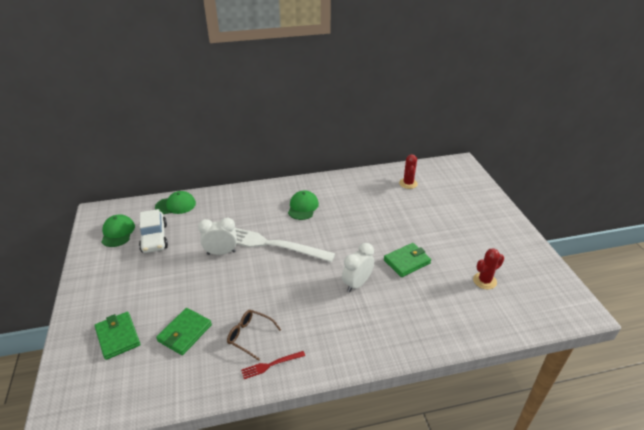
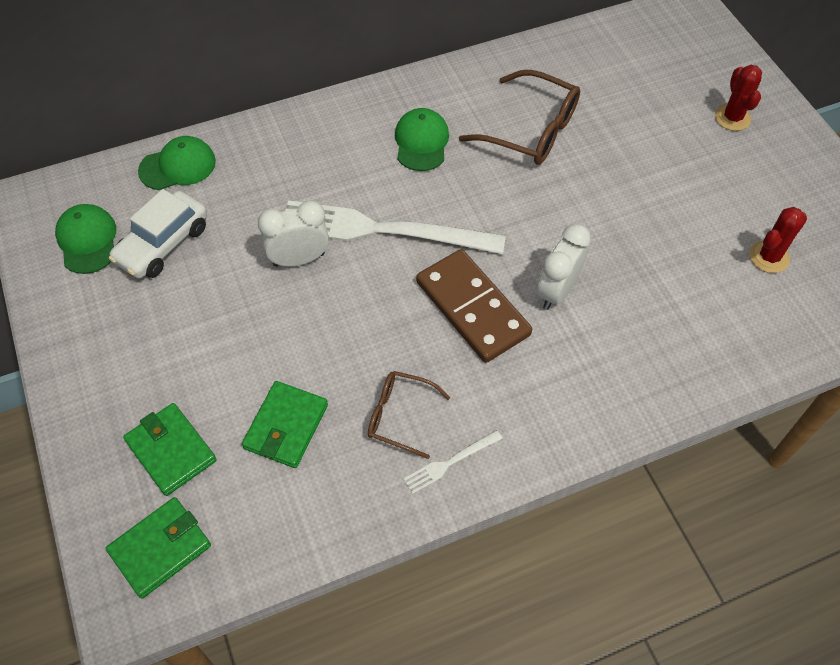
camera: 10 degrees left, 20 degrees up
white car [139,209,168,253] -> white car turned 60 degrees clockwise [109,189,207,278]
red fork [241,351,305,379] -> white fork [403,430,503,494]
green wallet [384,243,431,277] -> green wallet moved to [106,497,211,598]
red cactus [399,154,418,189] -> red cactus moved to [715,65,762,131]
none -> brown domino [416,249,532,363]
none -> brown glasses [459,70,580,165]

